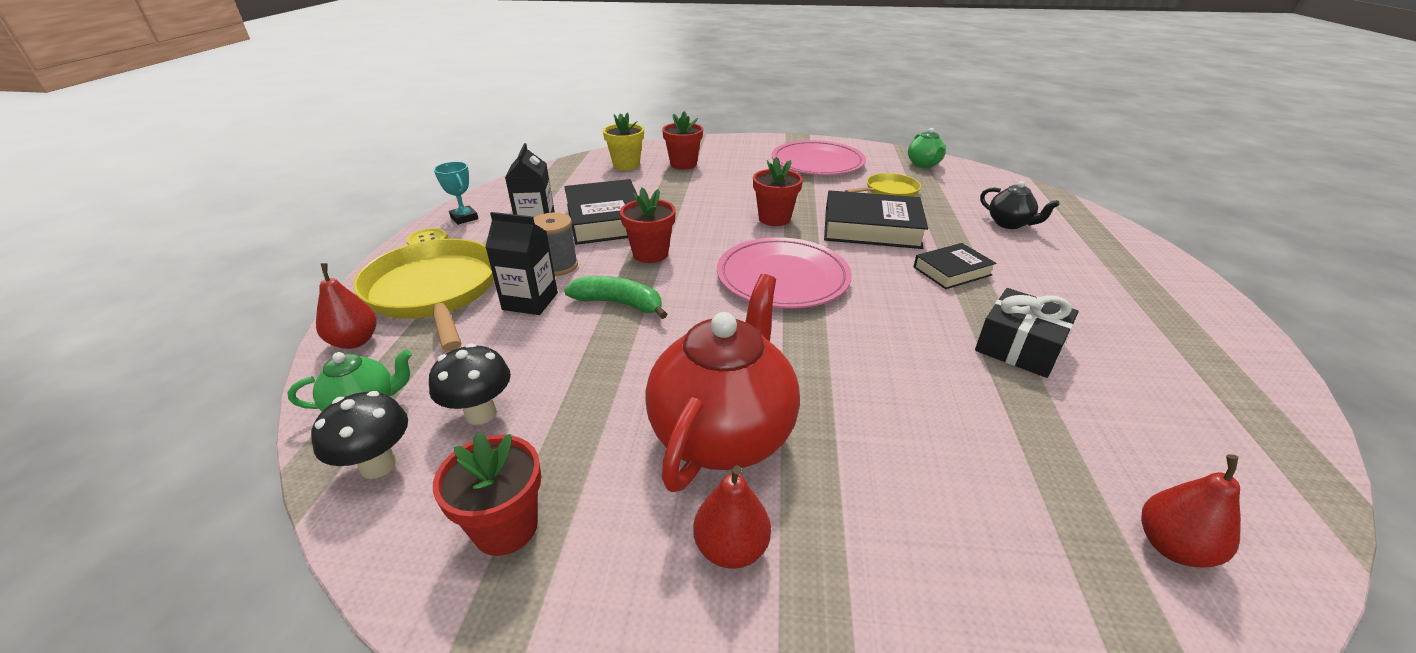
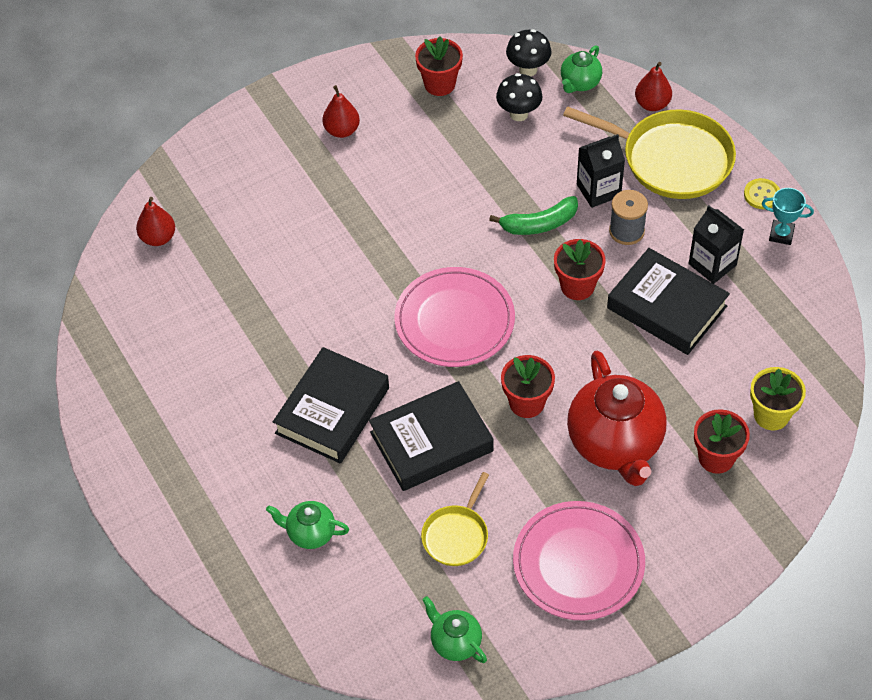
camera: 145 degrees right, 20 degrees up
red teapot [645,274,800,492] -> red teapot moved to [567,351,667,486]
black book [914,243,996,289] -> black book [273,347,389,464], size x1.73
black gift [975,288,1079,378] -> none
black teapot [980,181,1060,229] -> green teapot [266,501,349,549]

